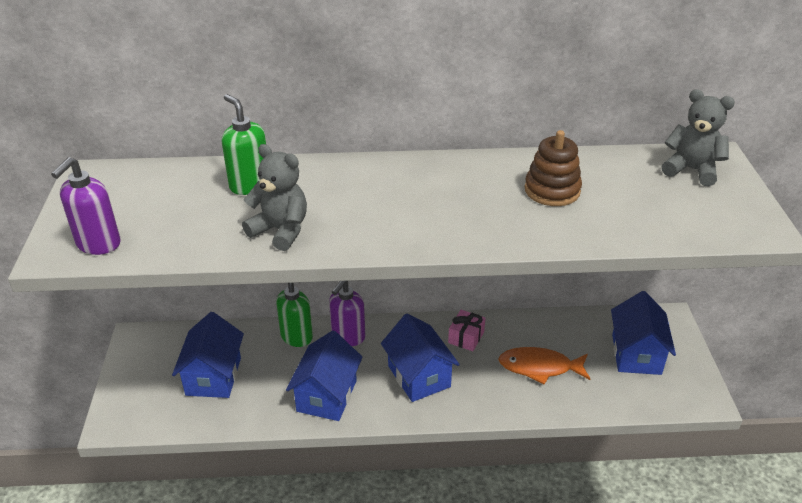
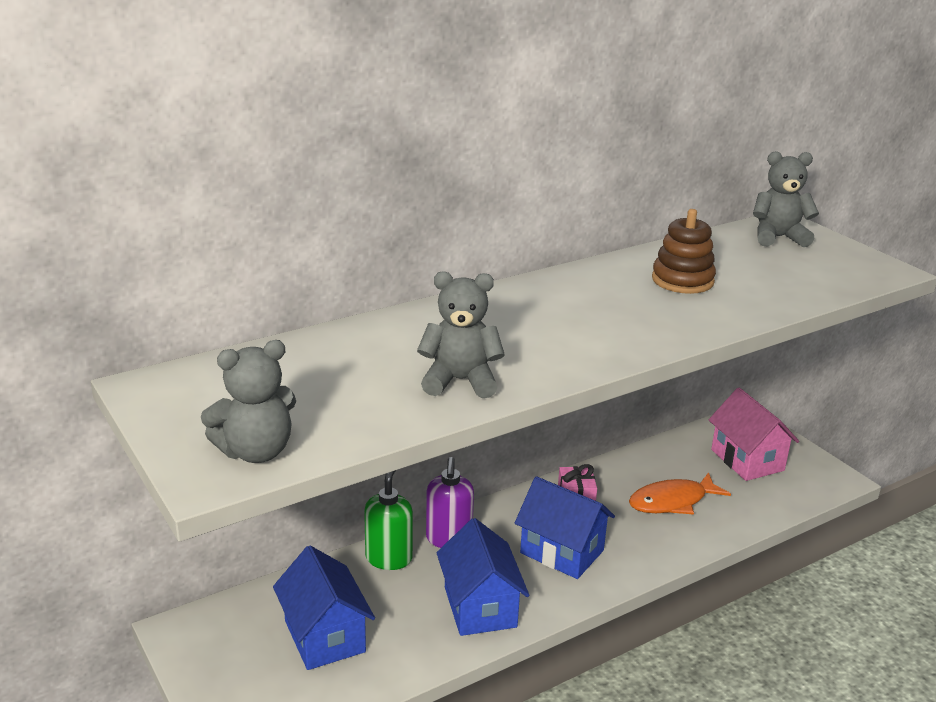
camera: 30 degrees left, 10 degrees down
purple soap dispenser [51,157,121,255] -> grey teddy bear [201,340,296,463]
green soap dispenser [222,94,266,195] -> none
blue house [611,291,676,375] -> pink house [709,388,799,481]

